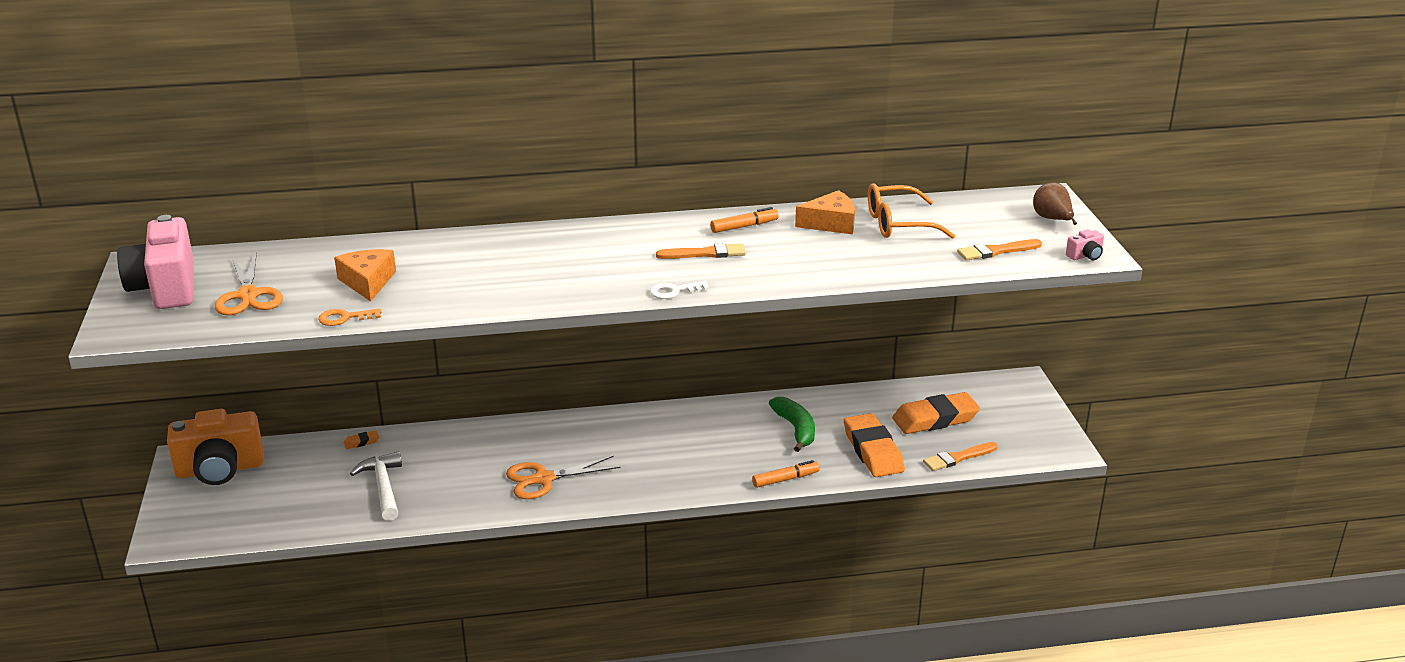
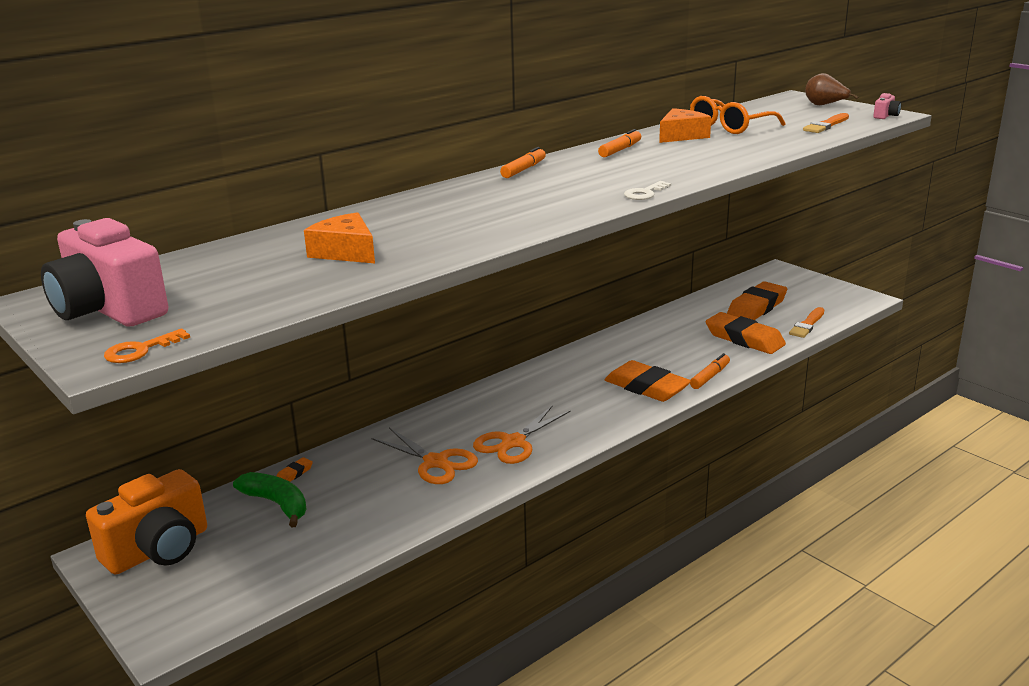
camera: 30 degrees left, 5 degrees down
orange scissors [215,252,283,315] -> orange scissors moved to [372,428,478,484]
orange key [318,308,382,326] -> orange key moved to [104,329,190,363]
white hammer [350,451,402,521] -> none
orange brush [656,243,746,259] -> none
green banana [769,397,815,452] -> green banana moved to [233,472,306,528]
none -> orange marker [500,147,546,178]
none -> orange eraser [605,360,691,402]

